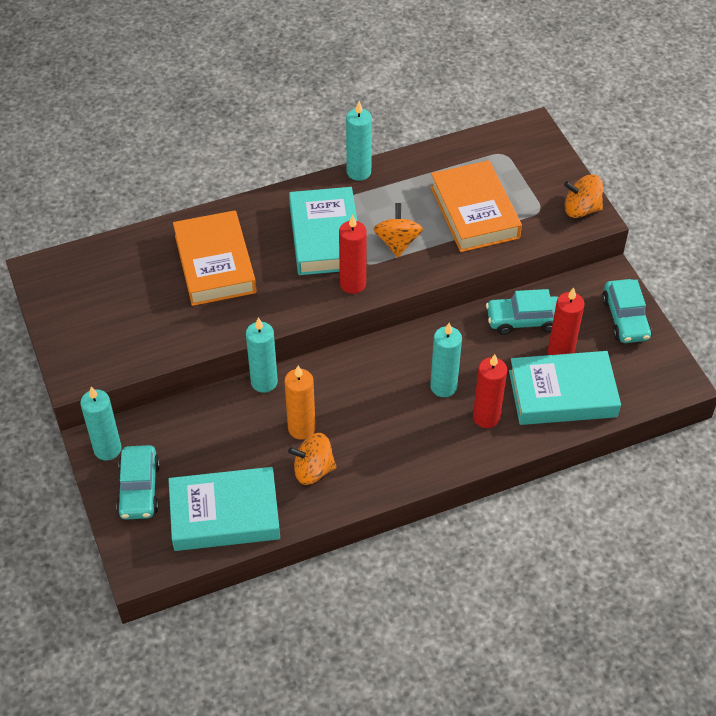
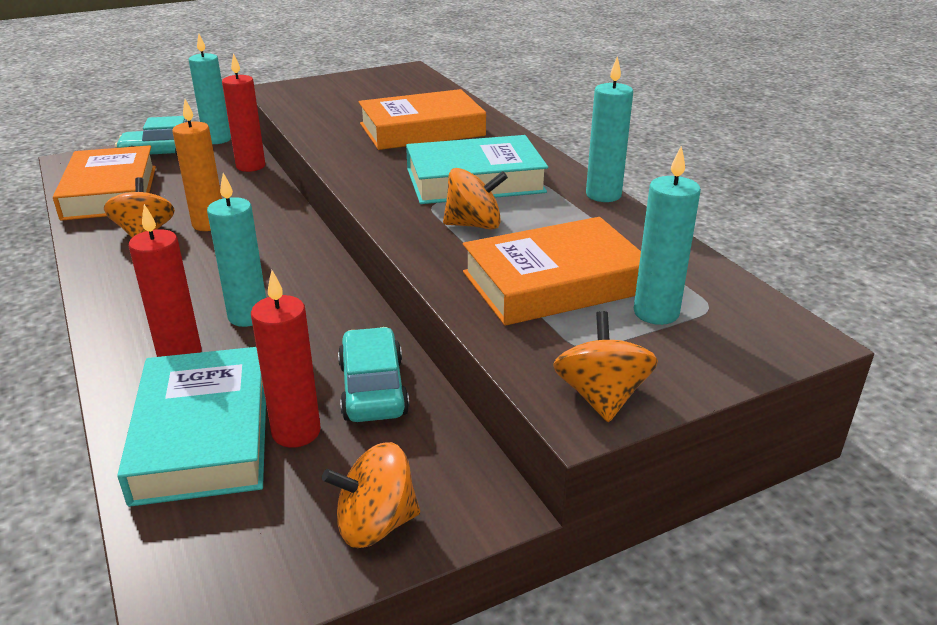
camera: 85 degrees right, 20 degrees down
turquoise book [168,467,280,551] -> orange book [53,145,156,221]
turquoise candle [246,318,278,393] -> turquoise candle moved to [634,146,701,325]
red candle [339,215,367,294] -> red candle moved to [222,53,265,172]
turquoise car [602,279,652,343] -> orange spinning top [322,442,420,548]

